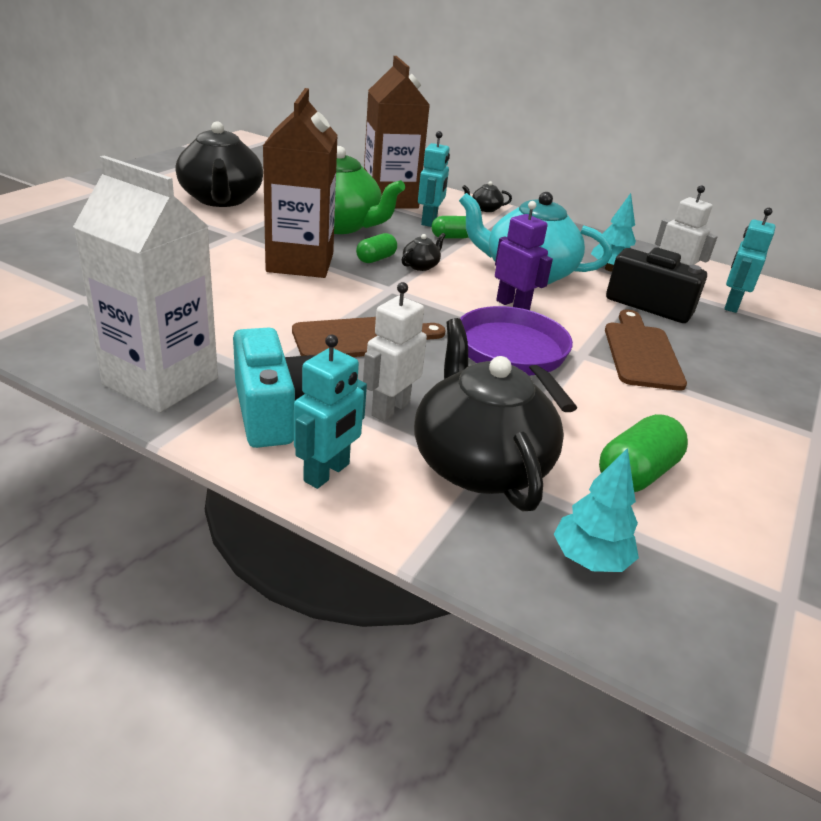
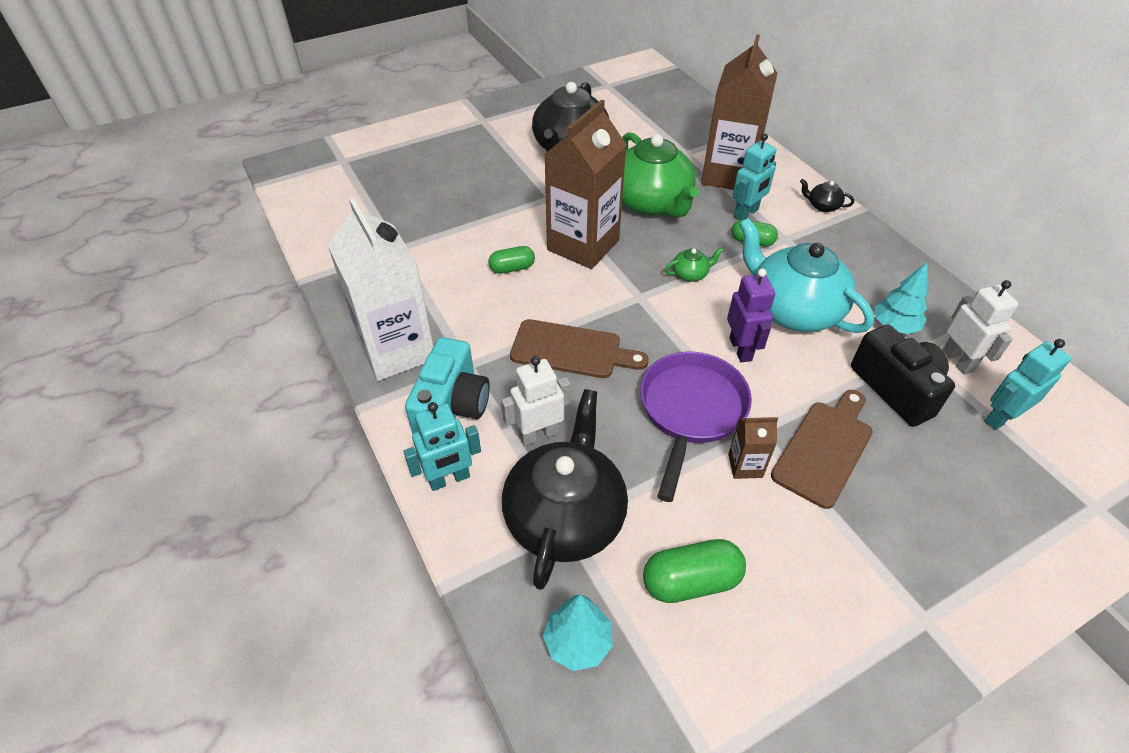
camera: 35 degrees right, 15 degrees up
green capsule [356,233,397,263] -> green capsule moved to [488,246,535,274]
black teapot [402,233,446,271] -> green teapot [665,248,723,281]
none -> brown carton [728,417,778,479]

